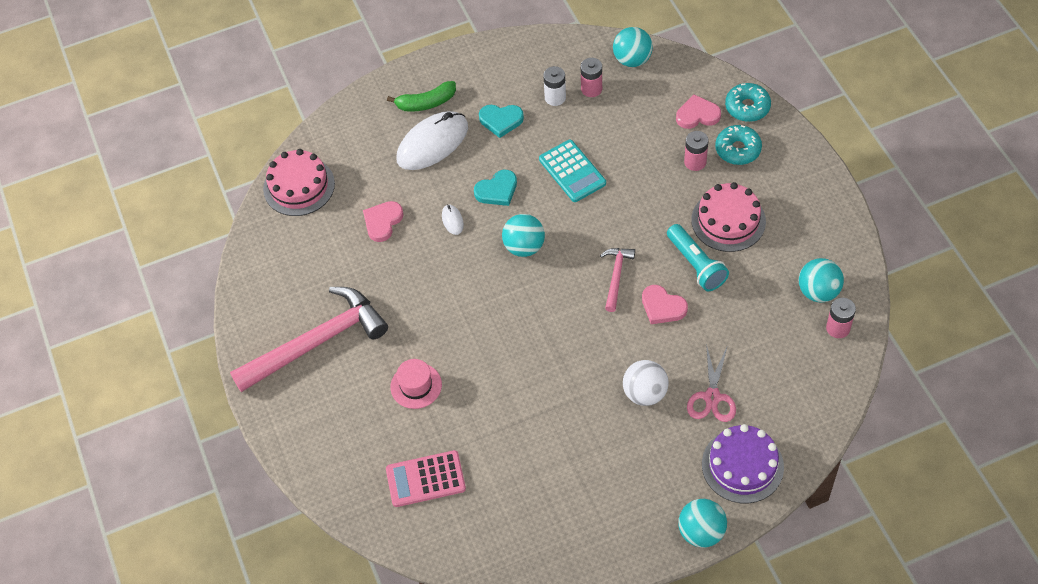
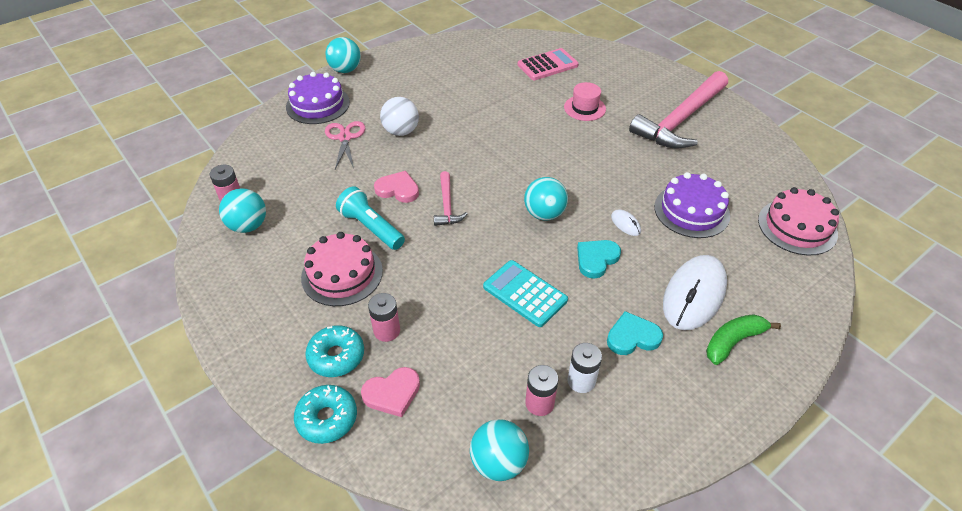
camera: 160 degrees right, 10 degrees down
pink heart [363,201,404,242] -> purple cake [654,172,730,238]

